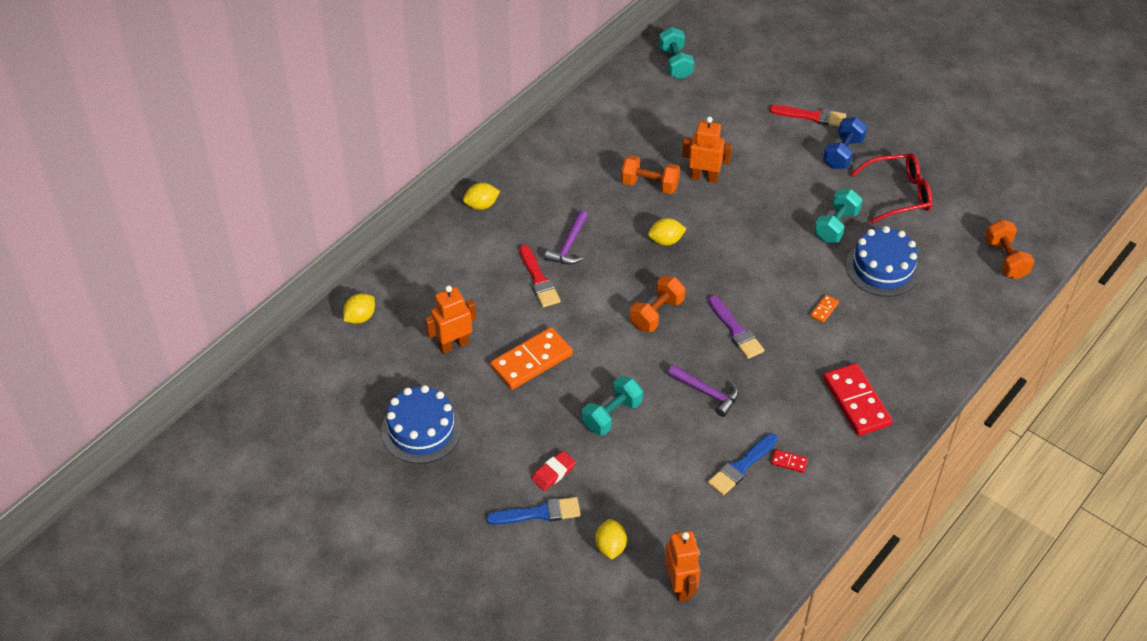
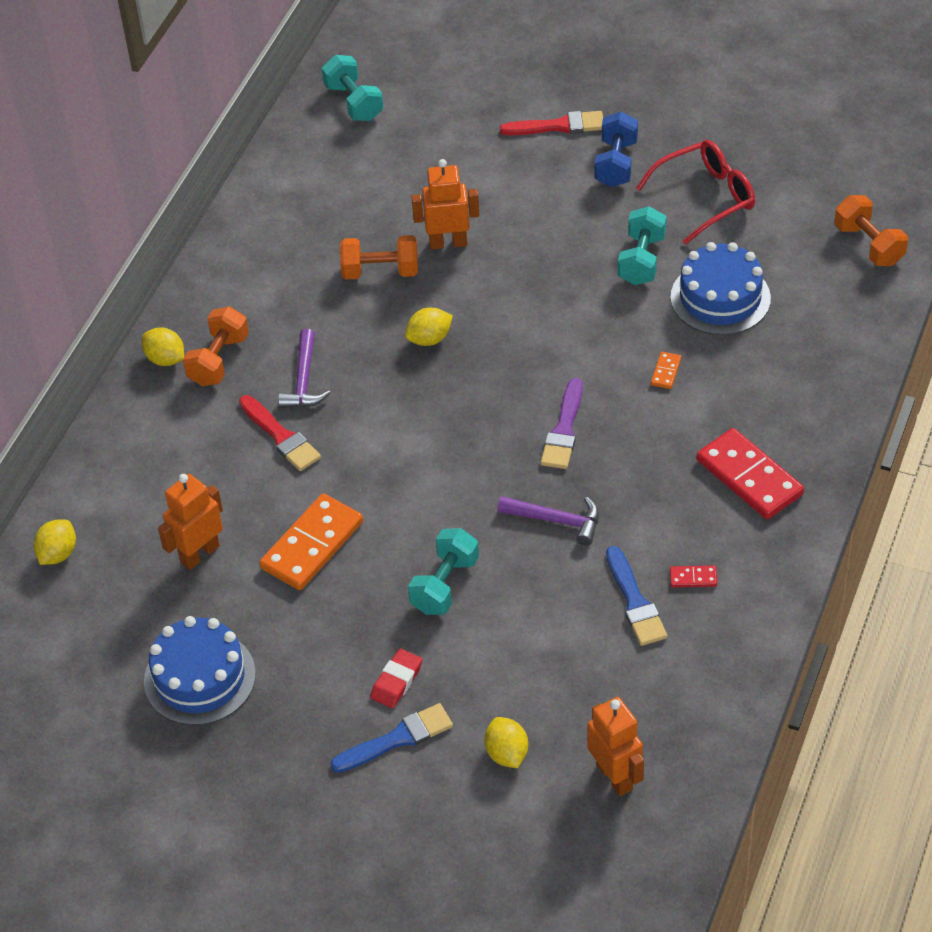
camera: 15 degrees left, 0 degrees up
yellow lemon [463,183,500,210] -> yellow lemon turned 75 degrees clockwise [142,328,184,366]
orange dumbbell [630,276,685,332] -> orange dumbbell moved to [183,306,249,386]
purple brush [708,295,764,359] -> purple brush turned 60 degrees clockwise [540,378,583,469]
blue brush [708,433,778,495] -> blue brush turned 45 degrees counterclockwise [606,546,667,646]

